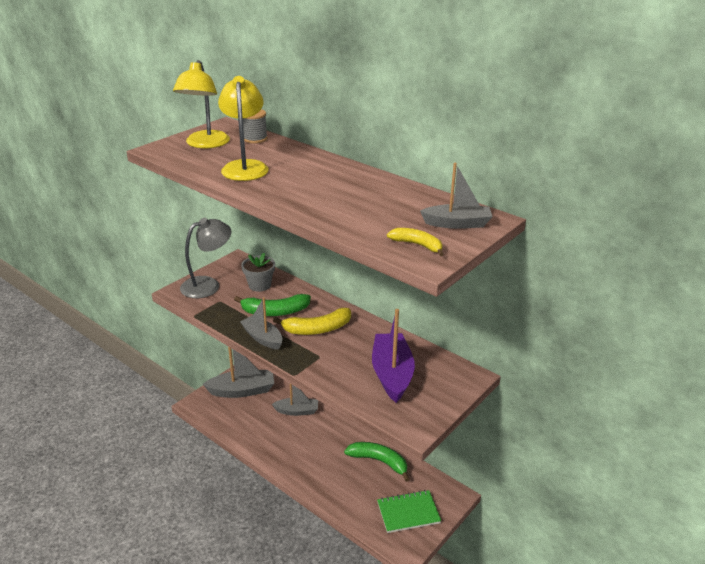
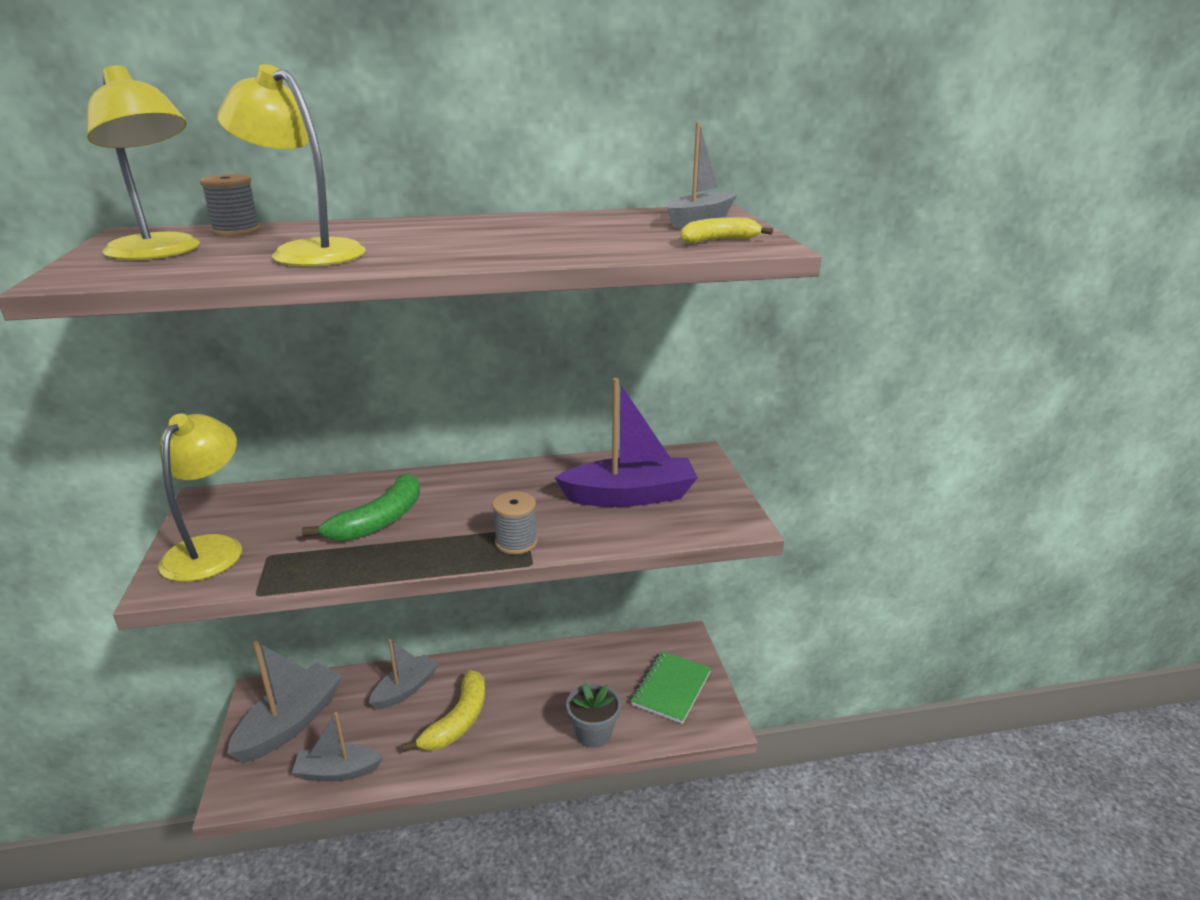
camera: 50 degrees left, 5 degrees down
grey lamp [180,218,231,298] -> yellow lamp [158,413,242,582]
grey boat [240,297,282,350] -> grey boat moved to [292,712,384,781]
grey flower pot [241,253,275,292] -> grey flower pot moved to [566,683,621,748]
yellow banana [273,308,351,335] -> yellow banana moved to [402,670,485,752]
green banana [344,442,410,482] -> none
purple boat [372,309,415,403] -> purple boat turned 135 degrees clockwise [554,378,698,507]
none -> grey spool [492,491,538,554]

